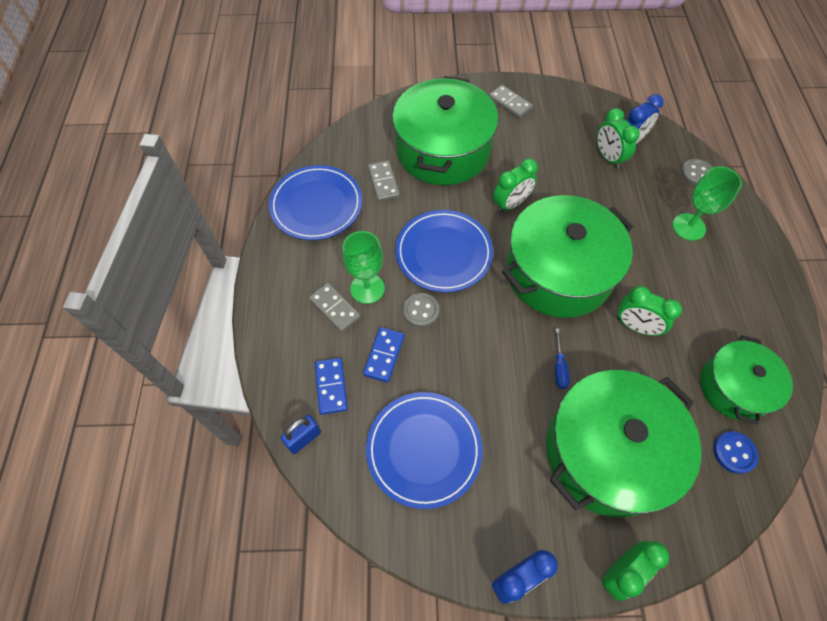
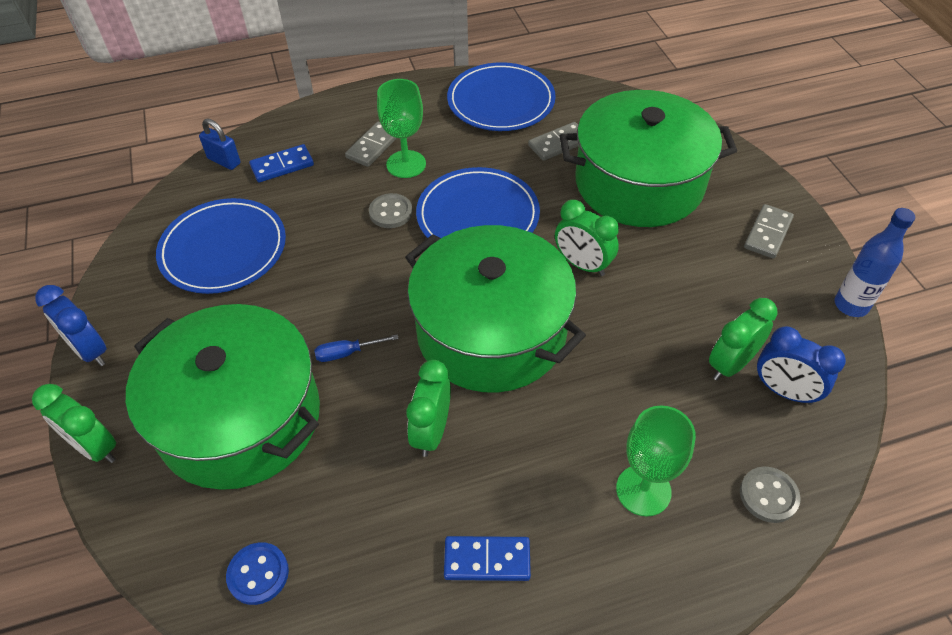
camera: 75 degrees right, 10 degrees down
blue domino [363,327,404,383] -> blue domino moved to [444,536,531,581]
green pot [700,335,793,424] -> none
none -> blue bottle [835,208,915,317]

